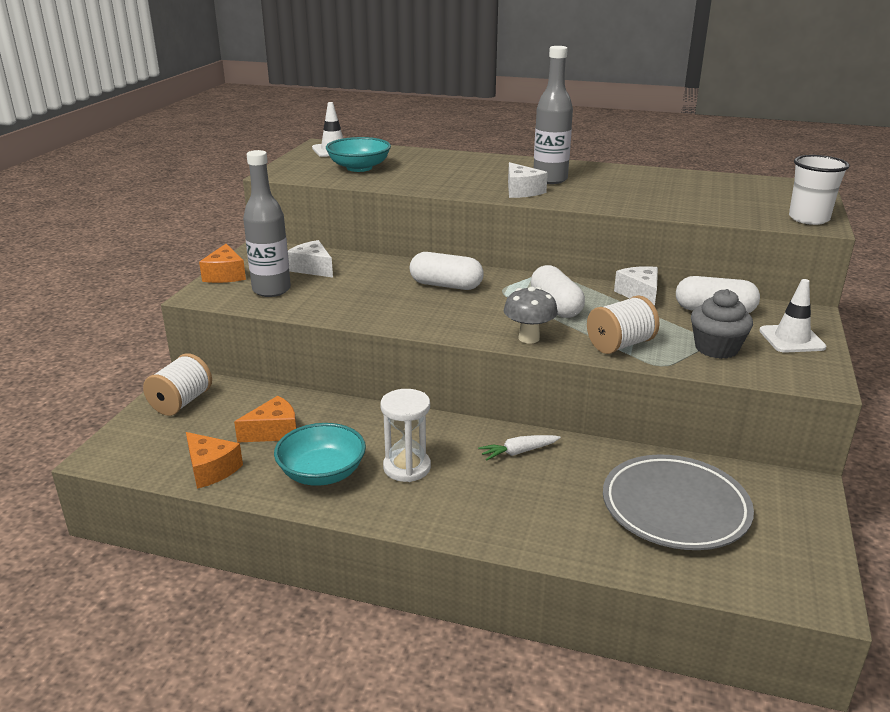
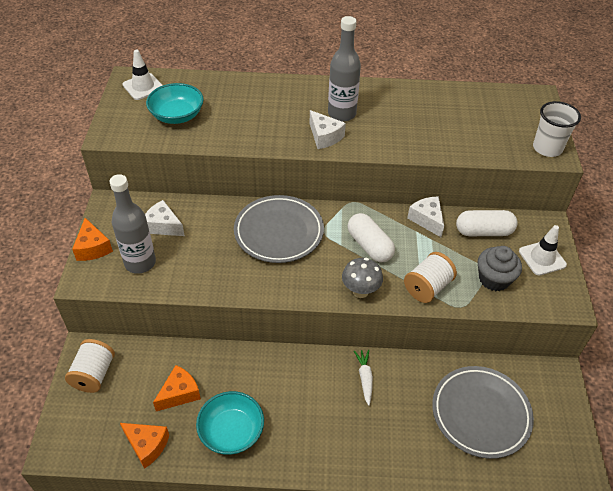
camera: 15 degrees left, 20 degrees up
white hourglass [380,389,431,482] -> none
white capsule [410,252,484,290] -> grey plate [234,195,324,263]
white carrot [478,435,561,461] -> white carrot turned 120 degrees clockwise [354,350,373,406]

